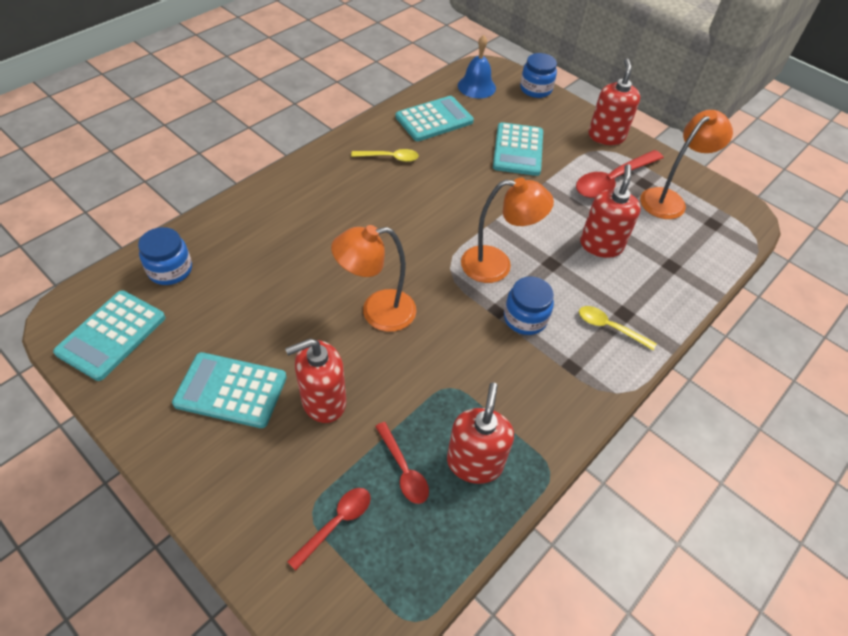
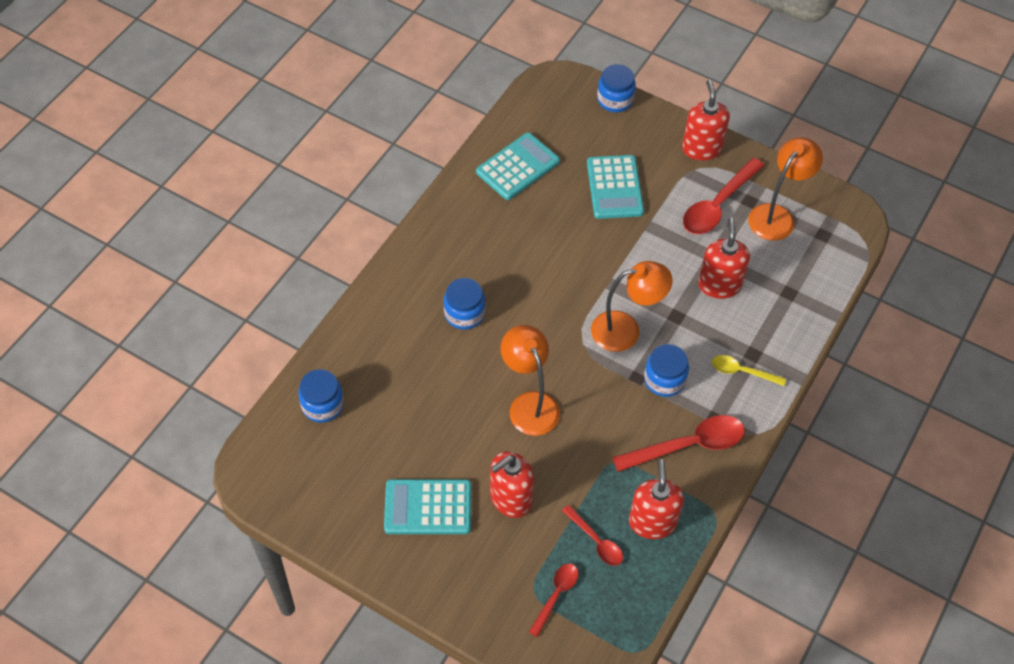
camera: 10 degrees left, 5 degrees up
turquoise calculator [53,290,166,381] -> none
orange lamp [331,225,416,332] -> orange lamp turned 90 degrees clockwise [501,325,560,436]
yellow spoon [351,149,419,162] -> none
blue bell [458,35,496,98] -> none
none -> blue jar [444,278,485,330]
none -> red spoon [612,415,745,472]

